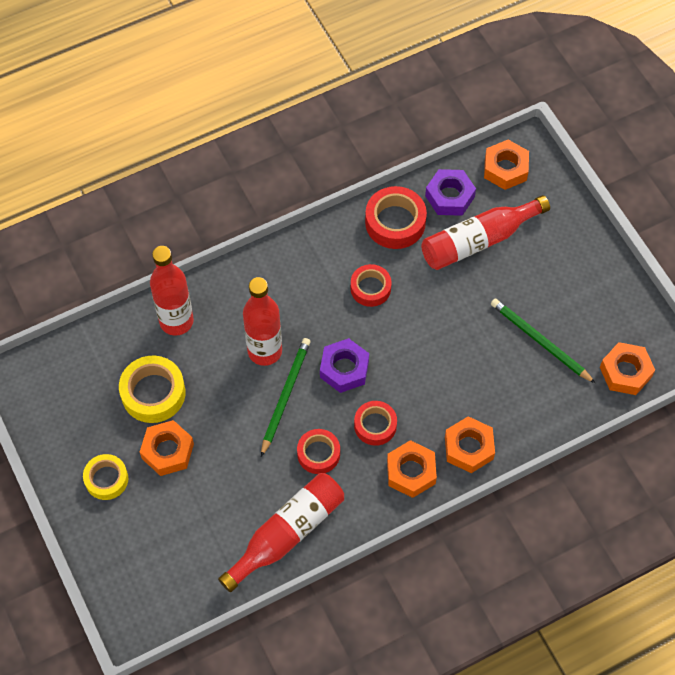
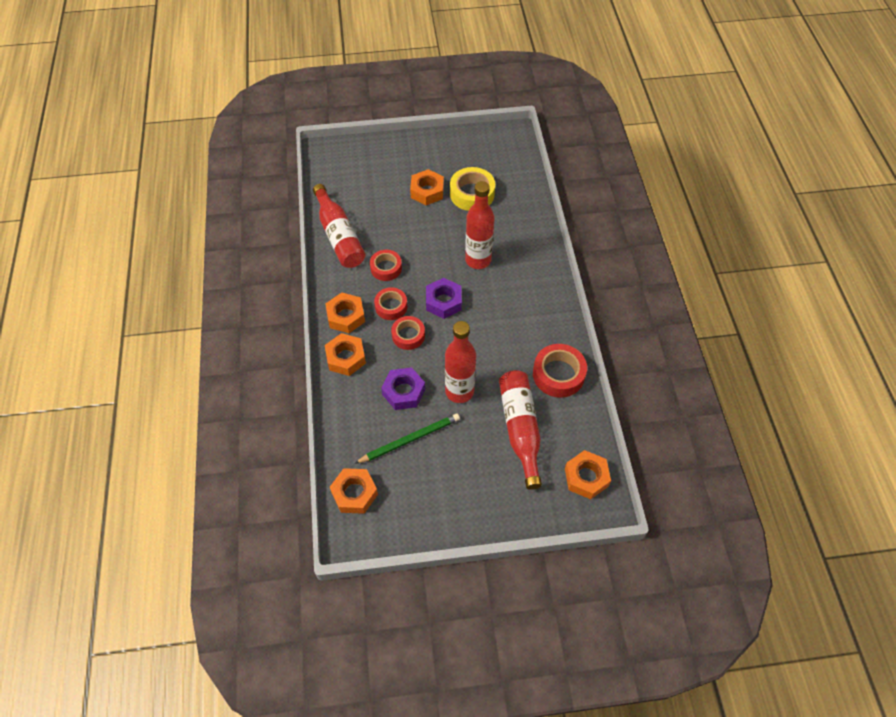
camera: 110 degrees right, 5 degrees down
yellow tape [83,454,128,500] -> none
red bottle [150,246,194,336] -> red bottle moved to [445,321,476,403]
green pencil [261,338,311,457] -> none
red tape [351,264,391,307] -> red tape moved to [391,316,425,350]
purple nut [425,169,476,216] -> purple nut moved to [381,367,425,410]

